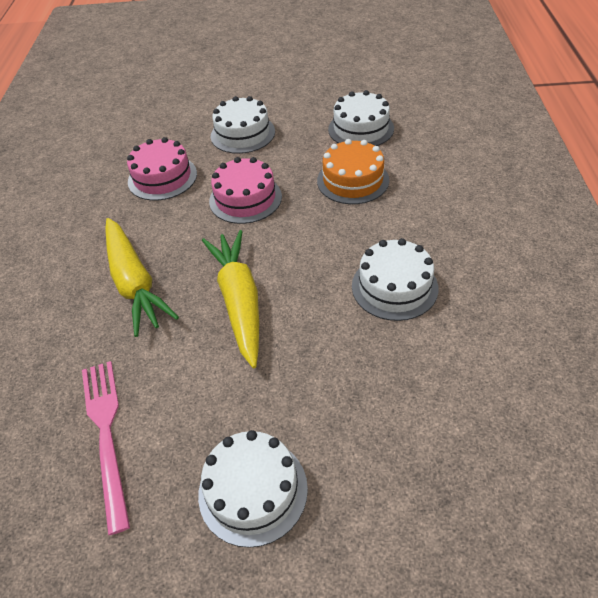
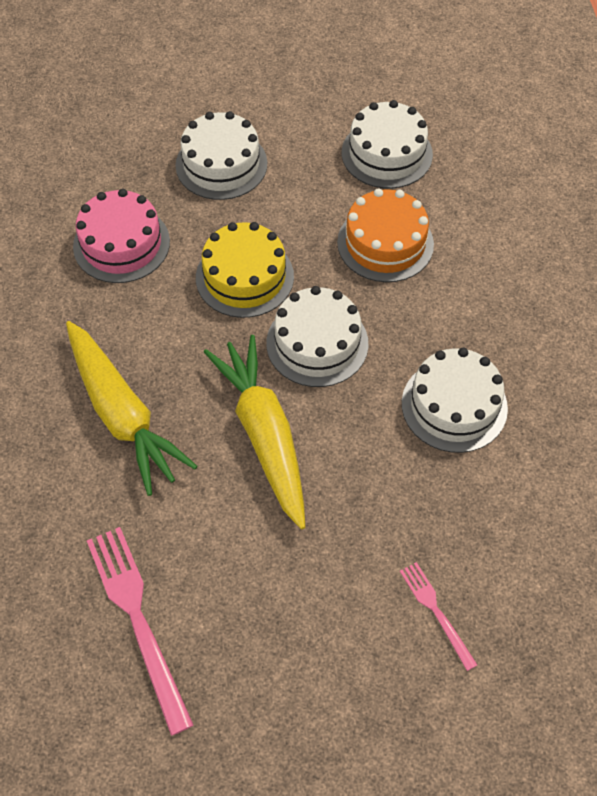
camera: 10 degrees left, 10 degrees up
white cake [198,430,308,548] -> white cake moved to [266,286,368,387]
pink cake [209,157,282,224] -> yellow cake [196,222,294,318]
none -> pink fork [400,562,477,671]

